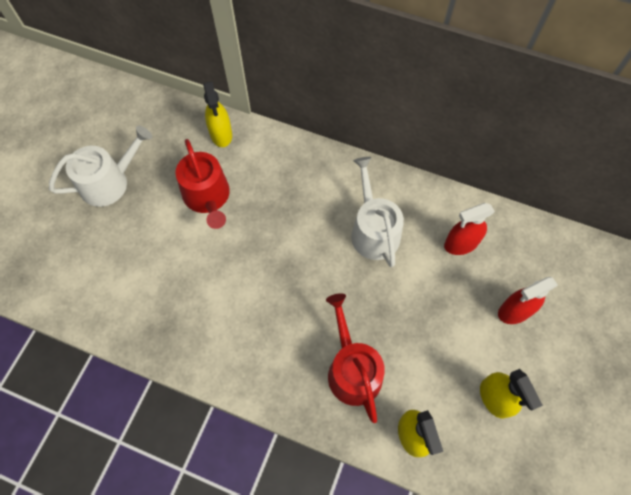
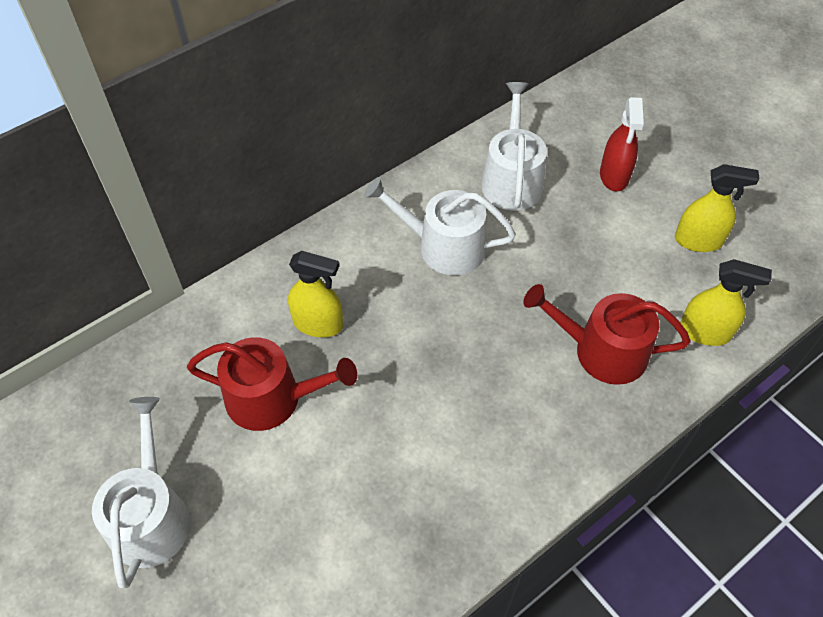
camera: 60 degrees left, 10 degrees down
yellow spray bottle [203,82,232,147] -> yellow spray bottle moved to [288,251,343,337]
red spray bottle [444,203,495,255] -> white watering can [481,82,547,211]

